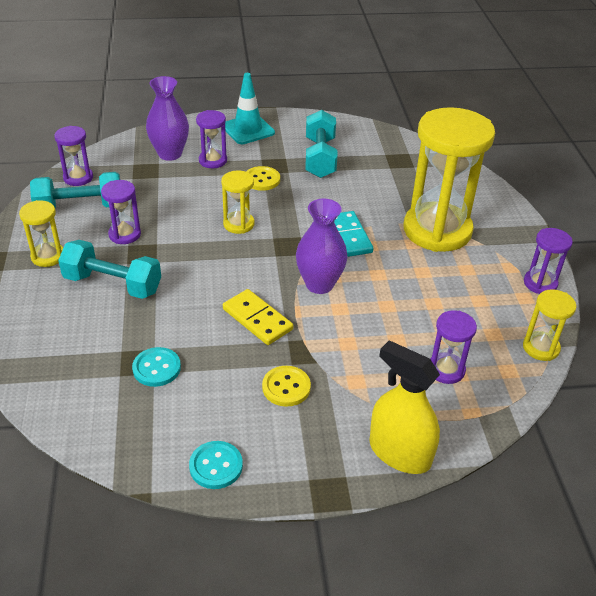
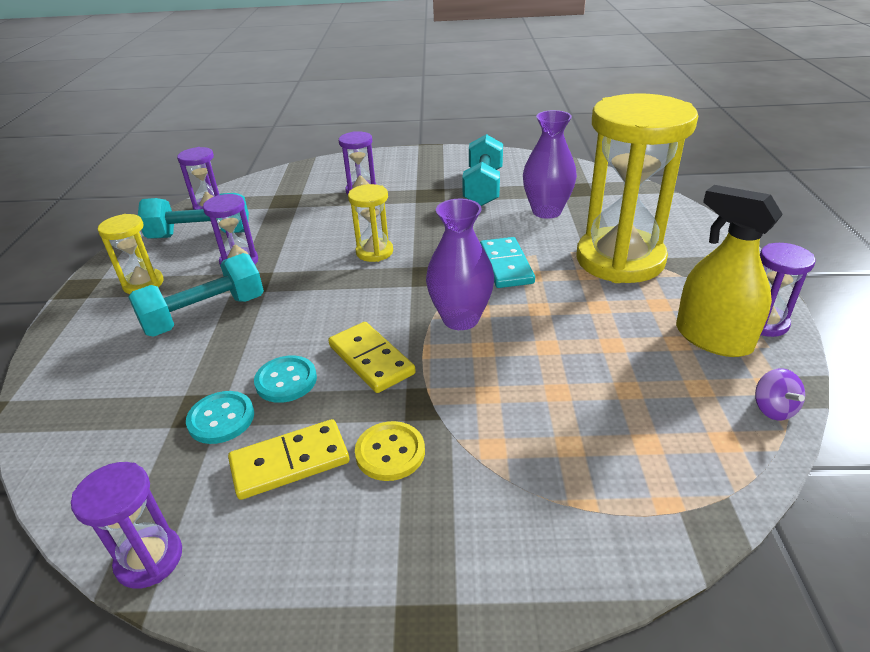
camera: 10 degrees right, 5 degrees down
turquoise dumbbell [58,240,161,299] -> turquoise dumbbell turned 60 degrees counterclockwise [128,253,264,337]
purple vase [146,76,189,161] -> purple vase moved to [523,110,577,219]
turquoise button [189,441,243,489] -> turquoise button moved to [254,355,317,403]
turquoise traffic cone [225,73,275,144] -> none
yellow button [246,166,280,191] -> none
yellow spray bottle [369,341,440,474] -> yellow spray bottle moved to [676,185,783,357]
purple hourglass [430,310,477,384] -> purple hourglass moved to [71,462,182,589]
yellow hourglass [523,289,576,361] -> purple spinning top [755,368,805,421]
none -> yellow domino [228,419,349,500]

